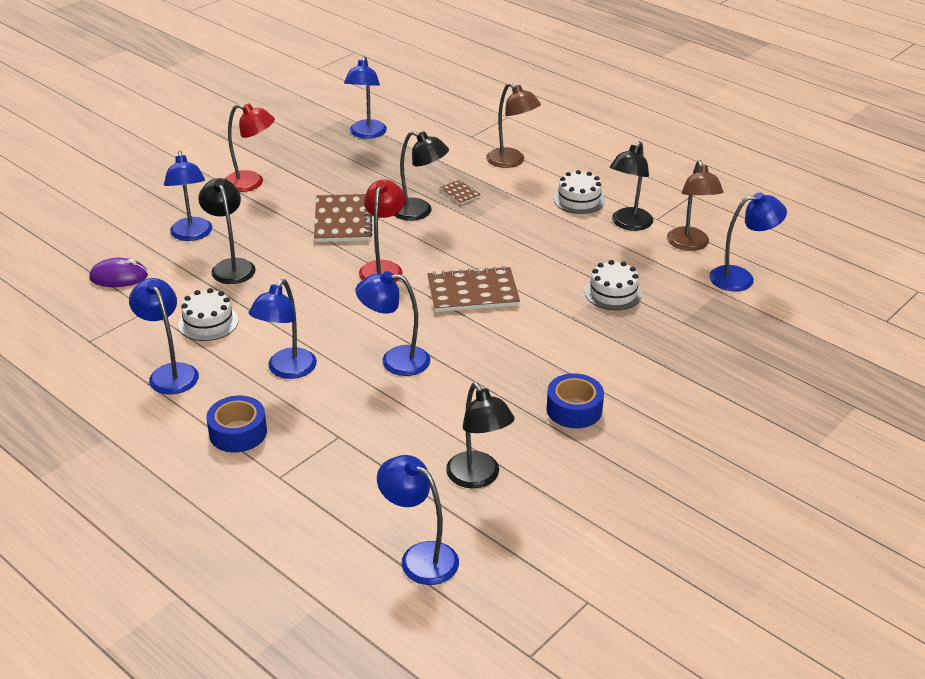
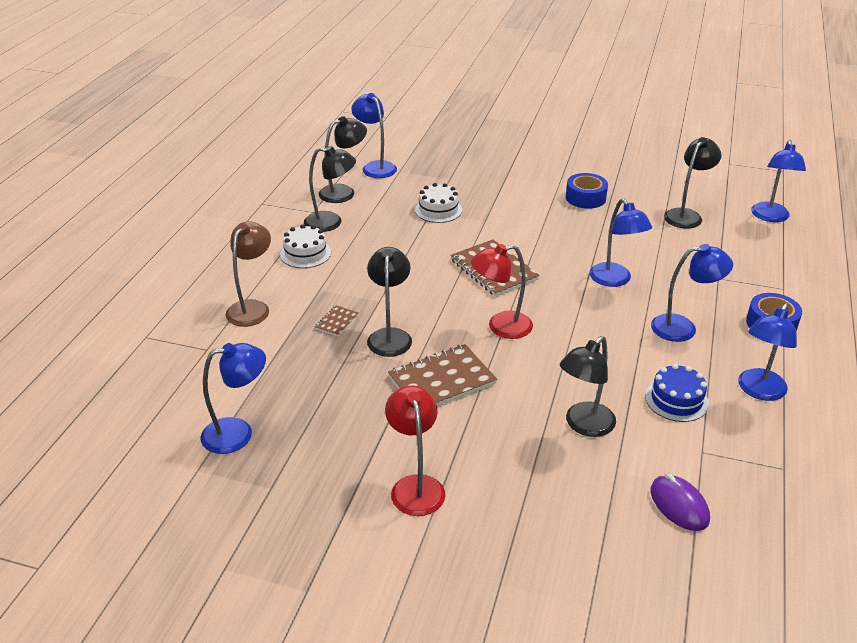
camera: 115 degrees left, 0 degrees up
blue lamp [164,150,212,241] -> none
white cake [178,288,238,341] -> blue cake [645,364,709,422]
brown lamp [667,160,724,251] -> black lamp [319,116,367,203]

